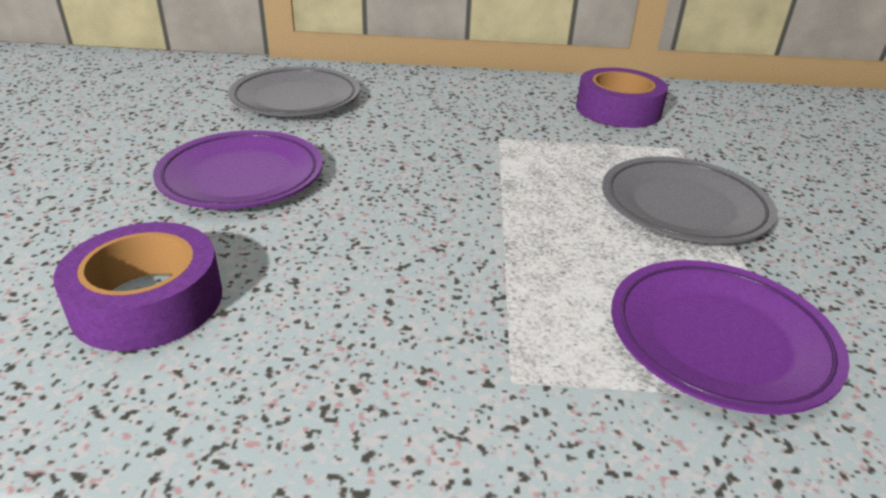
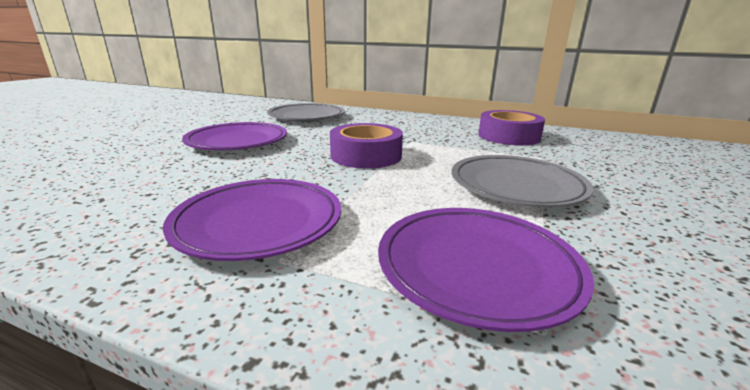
camera: 20 degrees right, 10 degrees down
purple tape [53,222,222,351] -> purple tape moved to [330,123,403,168]
none -> purple plate [163,179,341,261]

